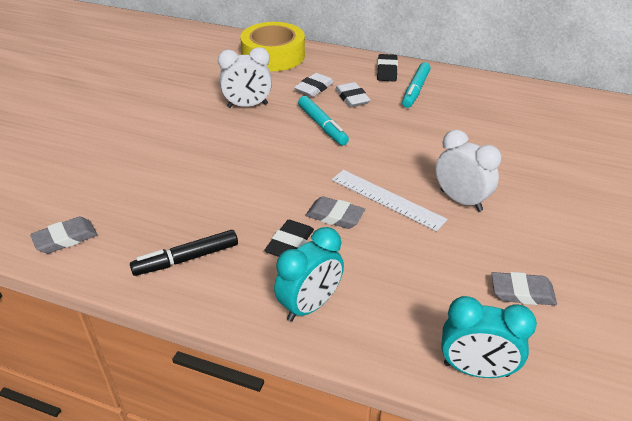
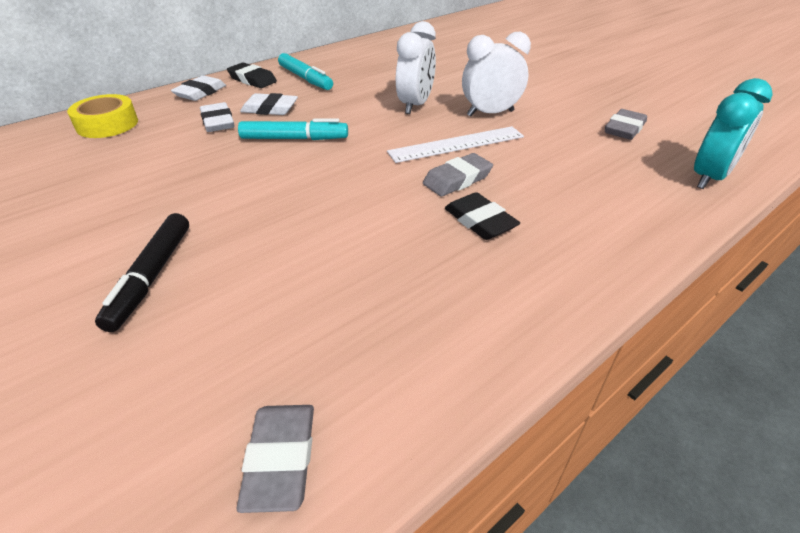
camera: 60 degrees left, 0 degrees up
black marker [130,230,238,276] -> black marker moved to [95,213,189,332]
white clock [218,47,272,108] -> white clock moved to [396,21,436,114]
yellow tape [240,22,305,71] -> yellow tape [67,94,138,138], size x0.62
turquoise clock [274,227,344,321] -> none
none -> white eraser [171,75,226,101]

